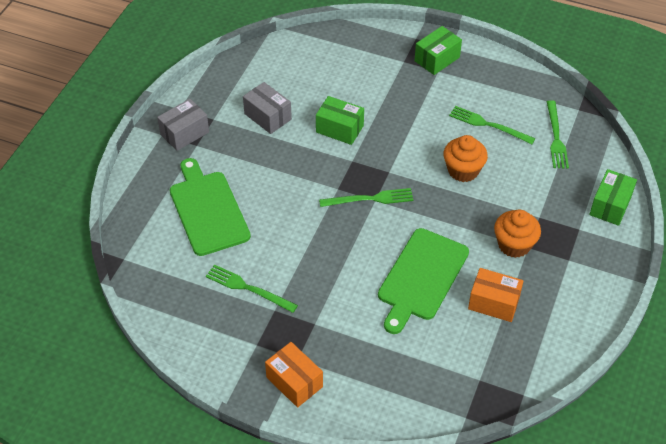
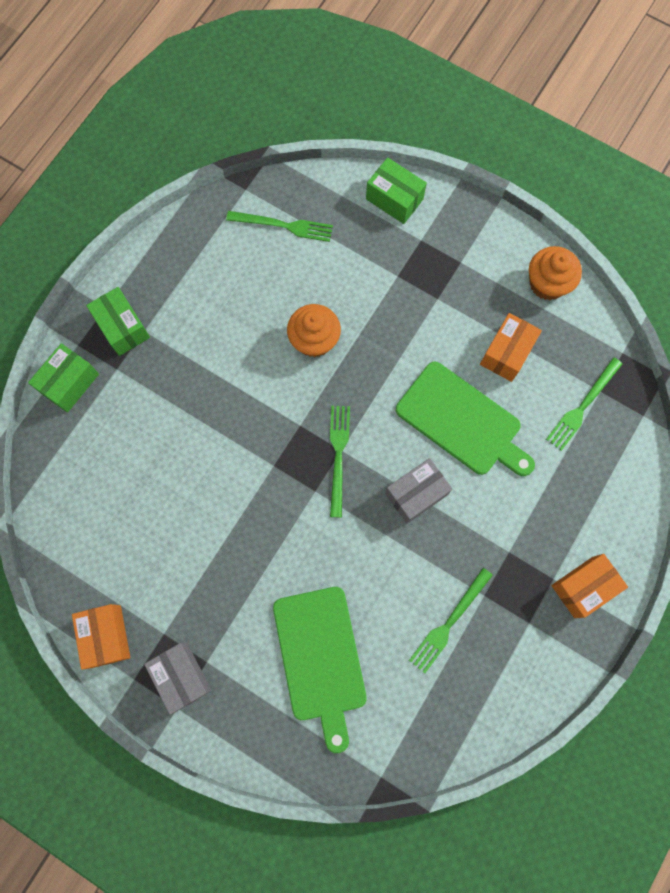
camera: 80 degrees left, 25 degrees up
green cutting board [170,158,251,256] -> green cutting board turned 90 degrees counterclockwise [273,587,367,753]
grey box [243,82,292,134] -> grey box moved to [385,458,452,524]
green box [316,96,364,145] -> green box moved to [28,343,99,412]
green fork [449,106,536,144] -> green fork moved to [546,357,622,451]
orange cupcake [494,210,541,258] -> orange cupcake moved to [529,246,582,300]
none -> orange box [72,604,130,670]

